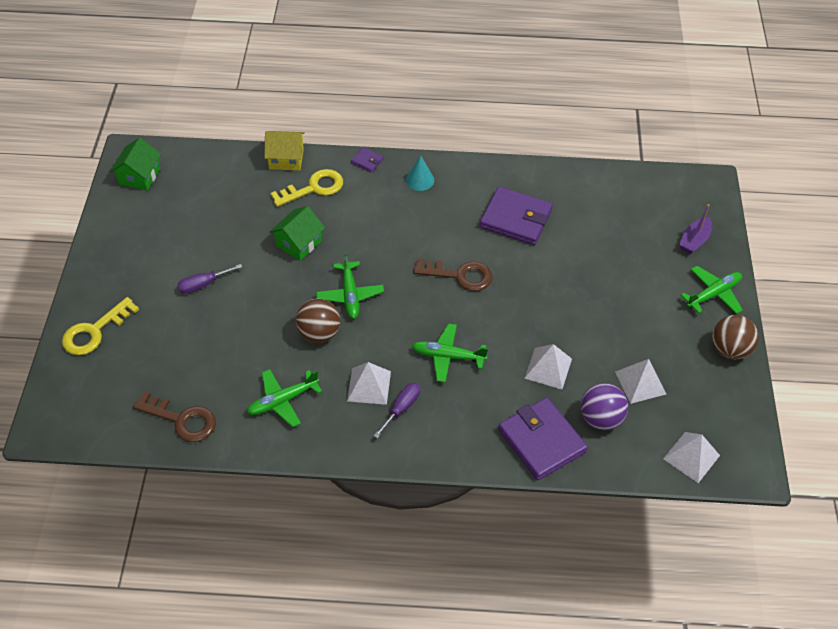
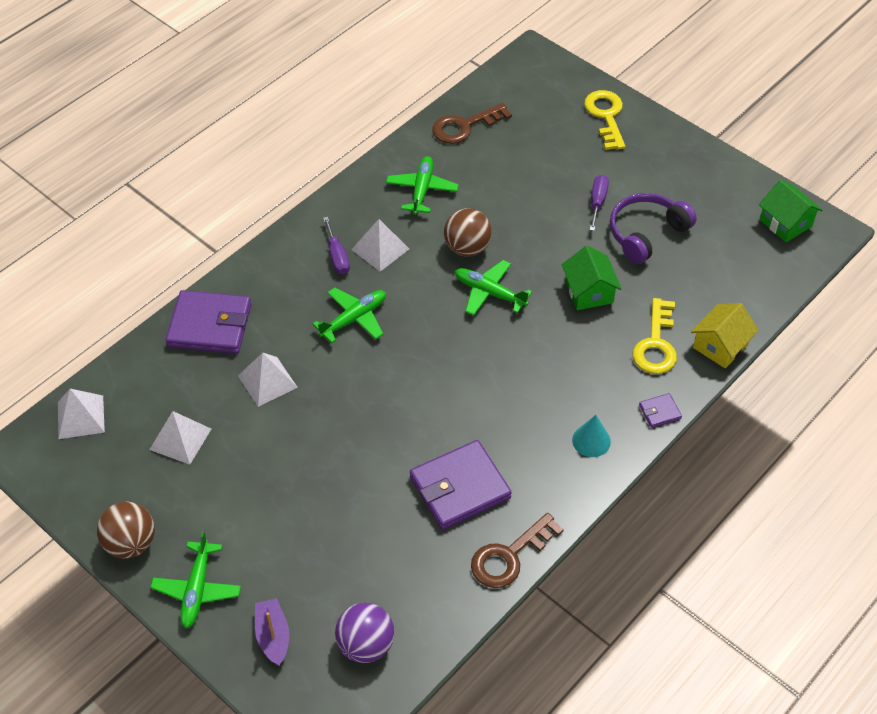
camera: 130 degrees right, 0 degrees up
brown key [413,258,493,291] -> brown key moved to [471,513,564,588]
purple ball [580,383,628,430] -> purple ball moved to [335,603,394,663]
none -> purple headphones [610,193,697,264]

